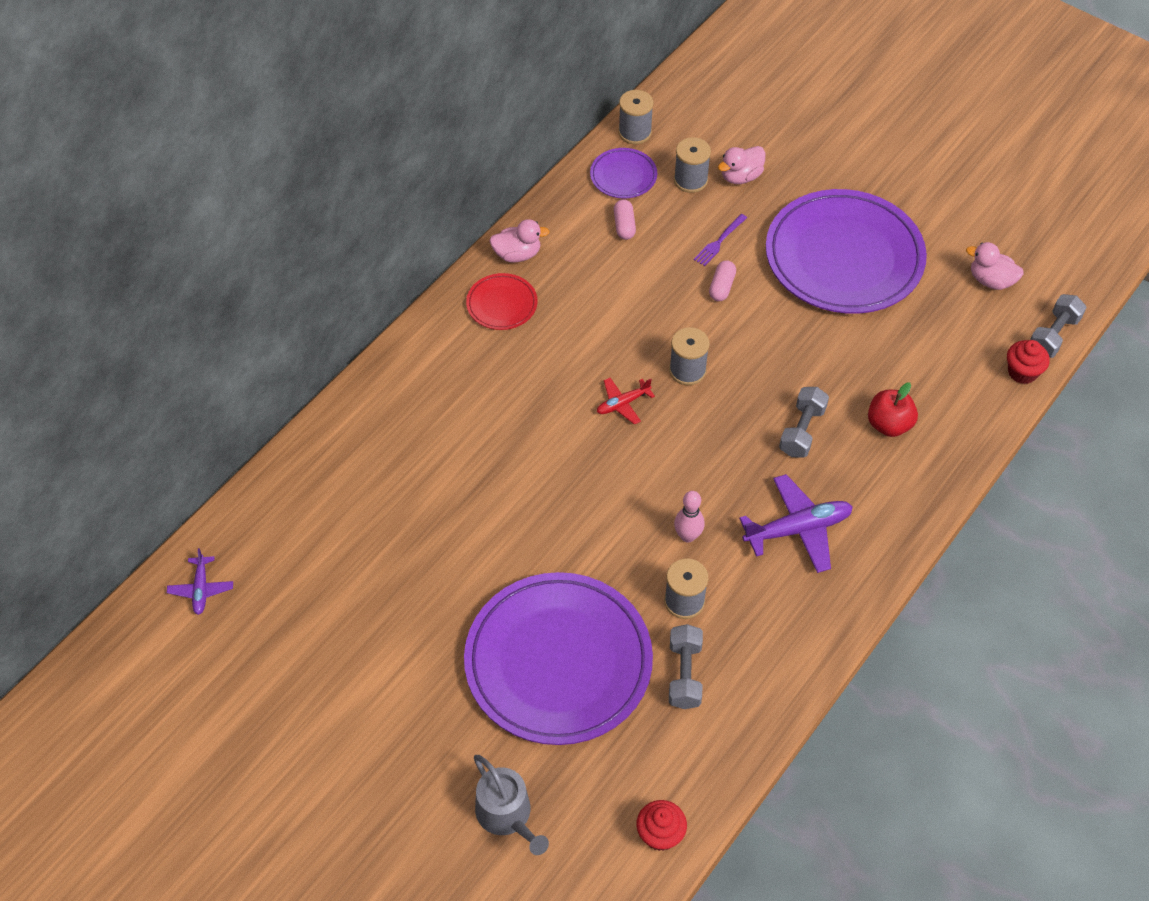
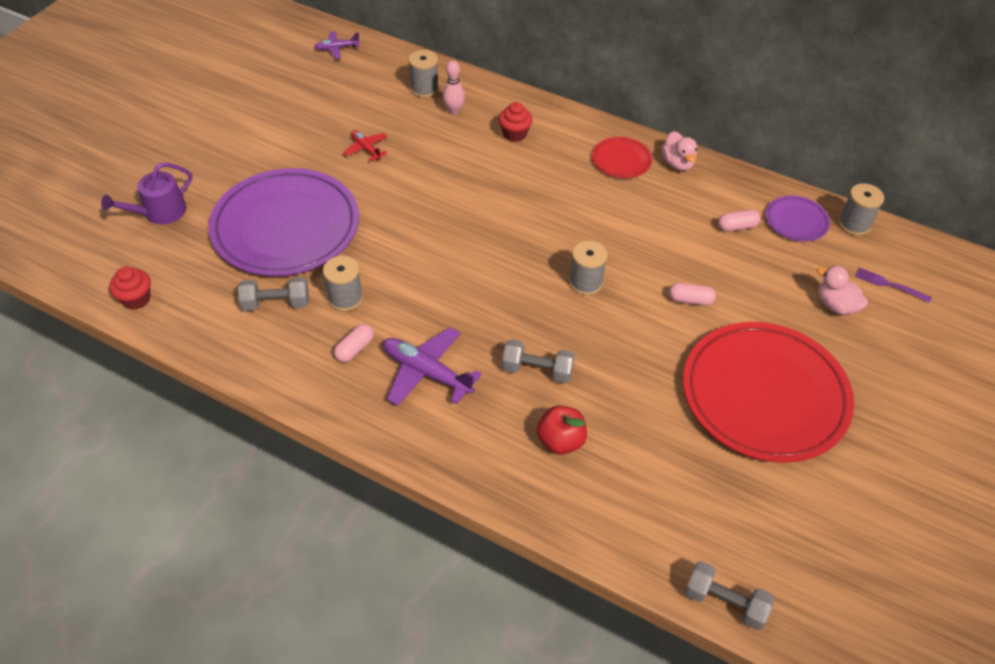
camera: 80 degrees right, 5 degrees down
grey watering can [474,755,549,855] -> purple watering can [101,163,192,224]
red plane [597,378,655,425] -> red plane moved to [343,130,388,161]
grey spool [674,137,711,193] -> grey spool moved to [408,50,439,98]
pink bowling pin [674,491,705,543] -> pink bowling pin moved to [442,61,465,114]
purple fork [694,214,747,266] -> purple fork moved to [855,267,932,303]
purple plane [739,474,853,573] -> purple plane turned 150 degrees clockwise [383,327,482,406]
purple plate [766,189,927,314] -> red plate [683,322,854,463]
pink duck [966,242,1024,290] -> none
red cupcake [1007,340,1050,384] -> red cupcake moved to [499,102,533,142]
none -> pink capsule [334,324,374,362]

